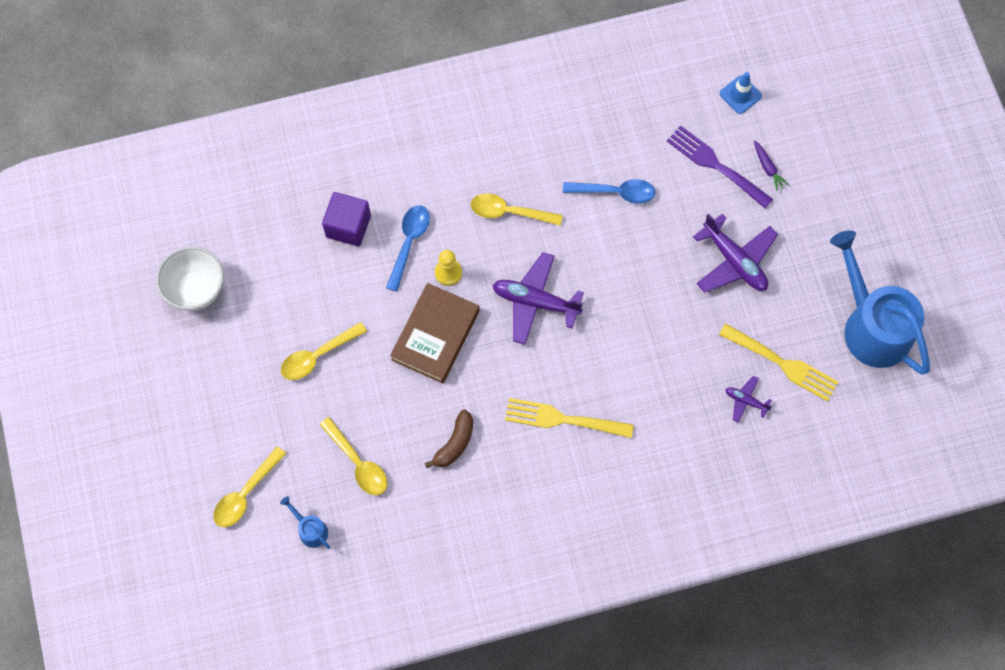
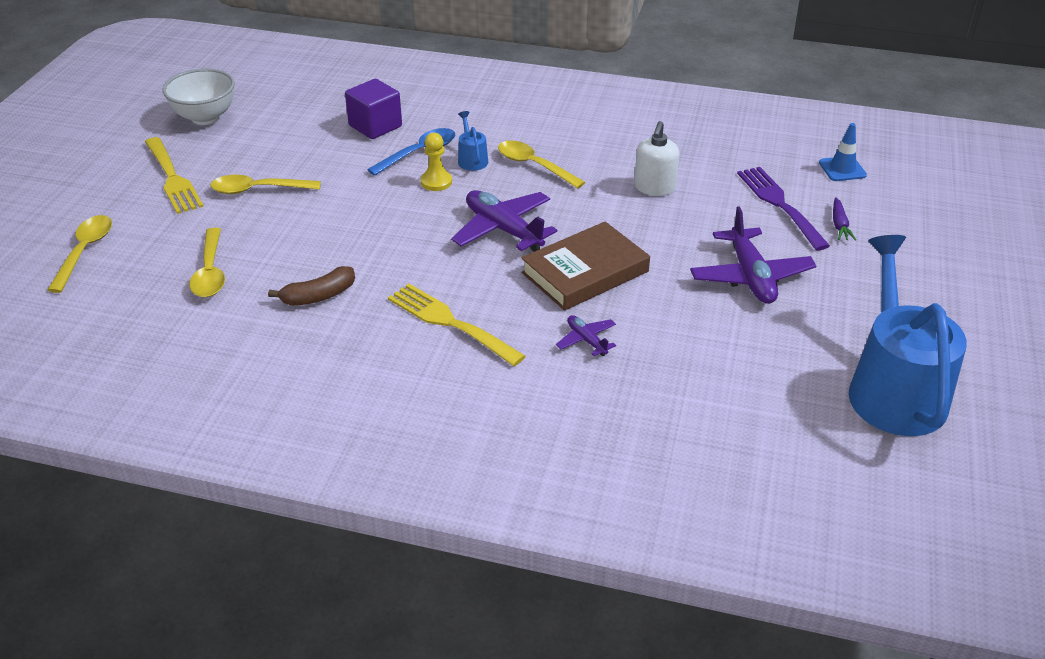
camera: 30 degrees right, 30 degrees down
yellow spoon [213,446,286,527] -> yellow spoon turned 120 degrees clockwise [47,215,112,293]
blue watering can [280,496,330,549] -> blue watering can moved to [458,111,488,171]
brown book [390,283,480,383] -> brown book moved to [521,221,650,311]
blue spoon [563,179,655,204] -> white soap dispenser [634,121,680,196]
yellow fork [719,324,838,402] -> yellow fork moved to [145,137,204,214]
purple plane [725,376,772,423] -> purple plane moved to [556,315,616,356]

